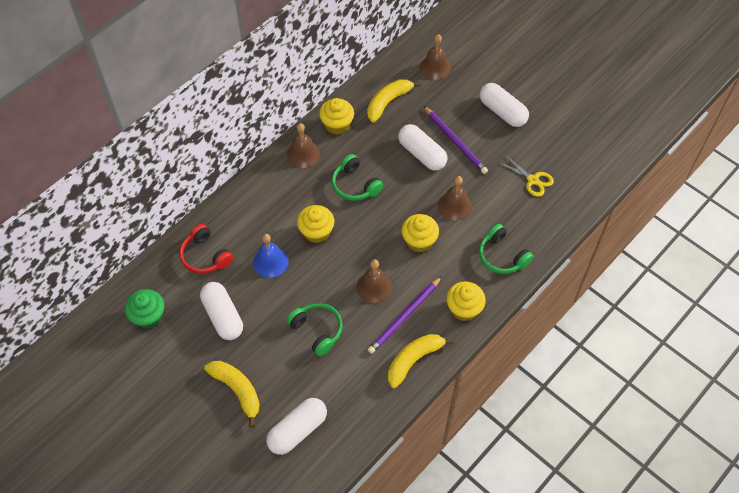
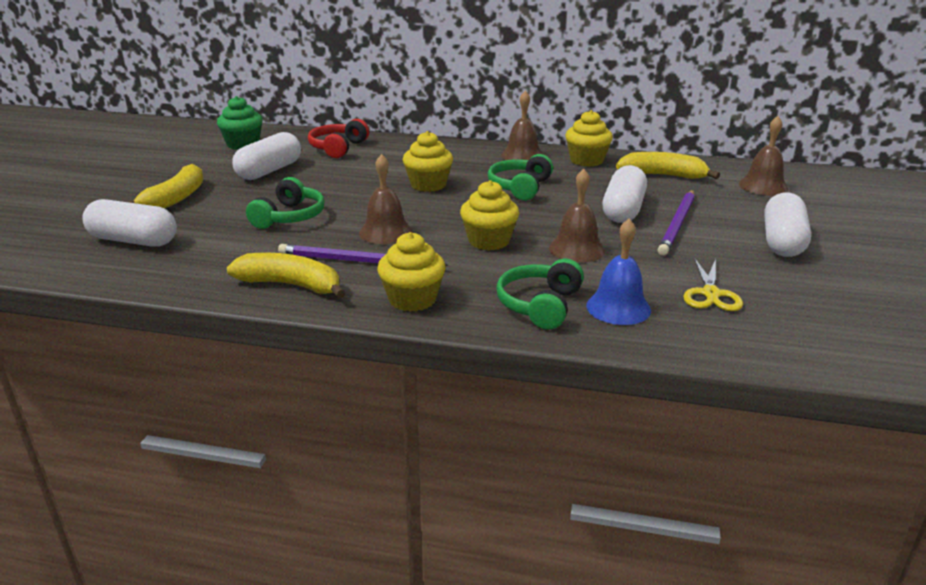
camera: 60 degrees right, 30 degrees down
blue bell [253,234,289,278] -> blue bell moved to [586,219,651,325]

